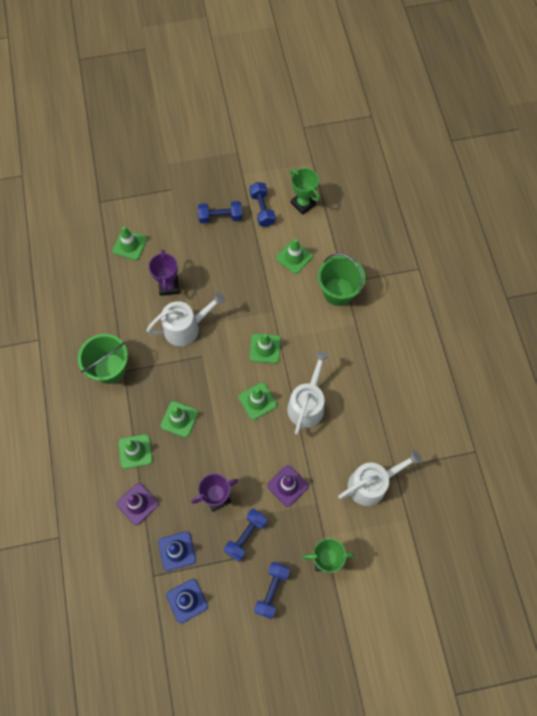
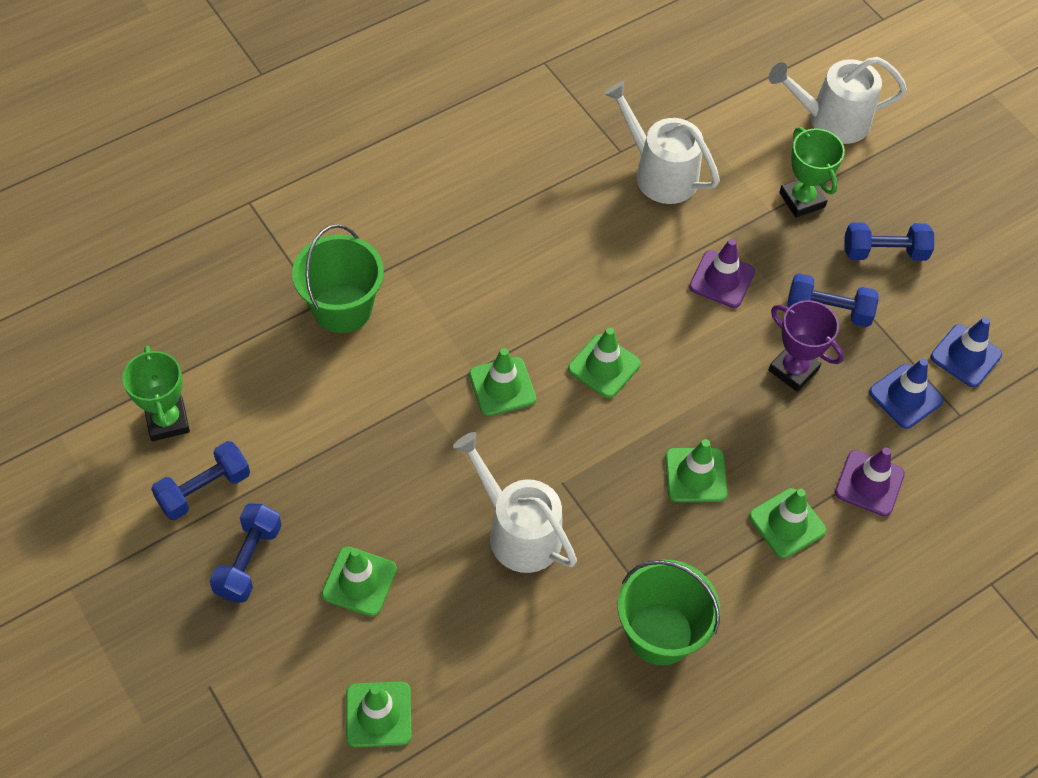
camera: 115 degrees left, 10 degrees down
purple trophy [149,250,179,296] -> none
blue dumbbell [198,201,242,224] -> blue dumbbell turned 45 degrees clockwise [210,503,282,603]
green traffic cone [276,239,313,274] -> green traffic cone moved to [322,546,397,617]
white watering can [287,351,329,435] -> white watering can moved to [769,57,907,144]
green trophy [290,168,320,215] -> green trophy turned 45 degrees counterclockwise [122,346,190,441]

